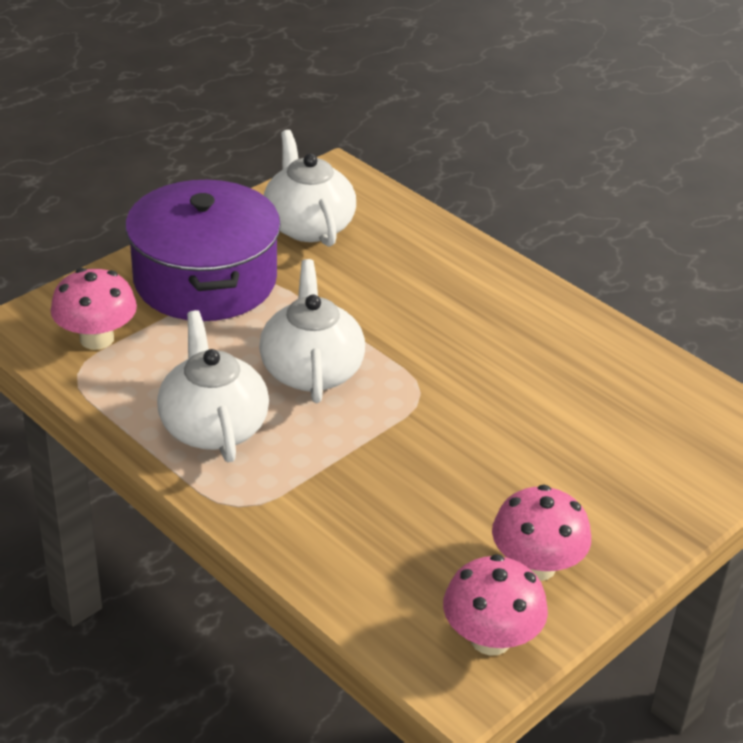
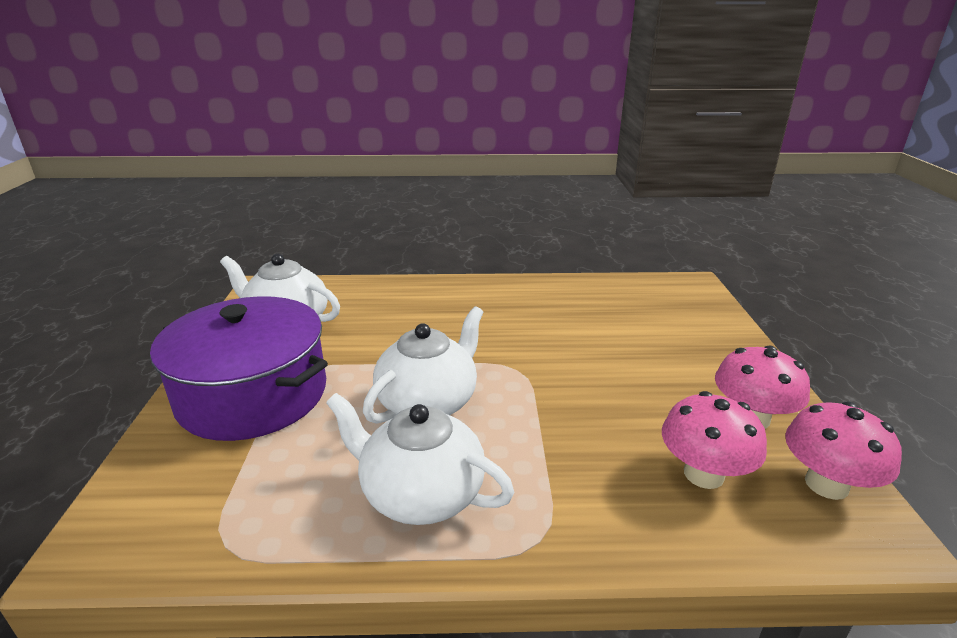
camera: 45 degrees left, 10 degrees down
pink mushroom [51,268,137,350] -> pink mushroom moved to [662,391,767,489]
white teapot [259,259,365,403] -> white teapot turned 90 degrees clockwise [363,306,484,424]

